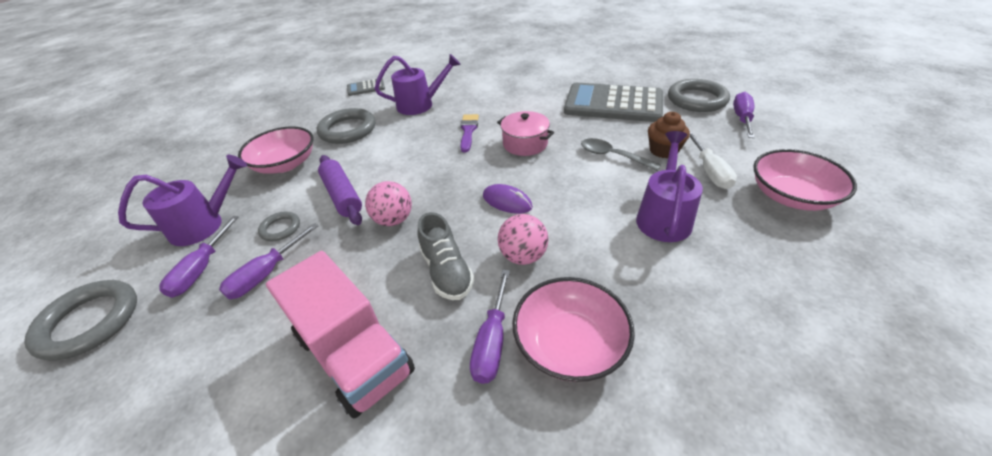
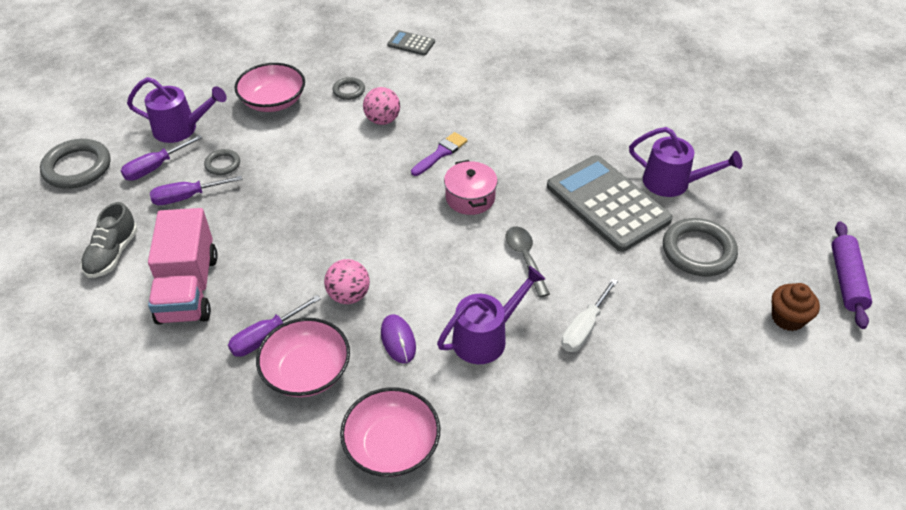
camera: 35 degrees right, 5 degrees up
grey ring [317,108,376,144] -> grey ring [333,77,365,100], size x0.53
purple rolling pin [318,155,362,225] -> purple rolling pin moved to [831,221,872,329]
pink ball [365,181,412,226] -> pink ball moved to [363,87,400,125]
purple watering can [375,54,461,115] -> purple watering can moved to [629,127,742,197]
grey shoe [418,212,474,300] -> grey shoe moved to [81,202,138,278]
purple mouse [483,184,533,214] -> purple mouse moved to [381,314,416,363]
brown cupcake [648,112,690,158] -> brown cupcake moved to [772,283,820,331]
purple screwdriver [733,92,755,138] -> none
pink bowl [753,149,857,211] -> pink bowl moved to [340,387,441,477]

